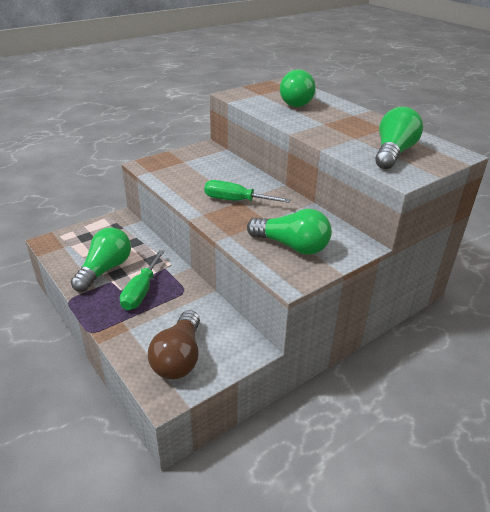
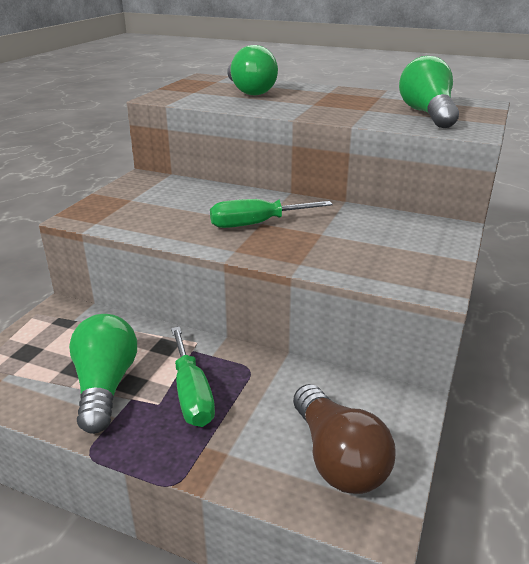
camera: 30 degrees left, 5 degrees down
green light bulb [247,209,332,255] -> none

